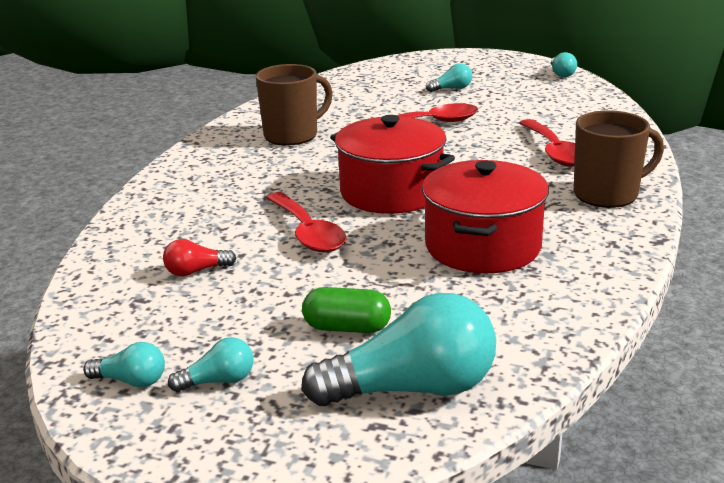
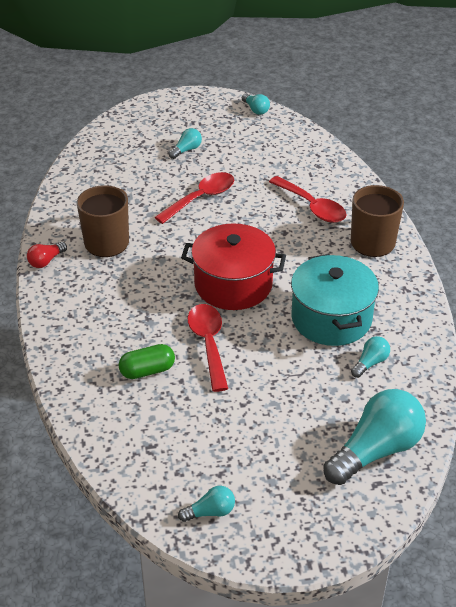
camera: 30 degrees left, 15 degrees up
red light bulb [163,239,236,276] -> red light bulb moved to [27,242,67,268]
turquoise light bulb [168,337,253,392] -> turquoise light bulb moved to [351,336,390,378]
red spoon [266,192,346,252] -> red spoon turned 135 degrees counterclockwise [188,304,228,392]
green capsule [302,287,391,333] -> green capsule moved to [119,344,175,379]
red pot [422,160,549,273] -> turquoise pot [291,254,379,346]

